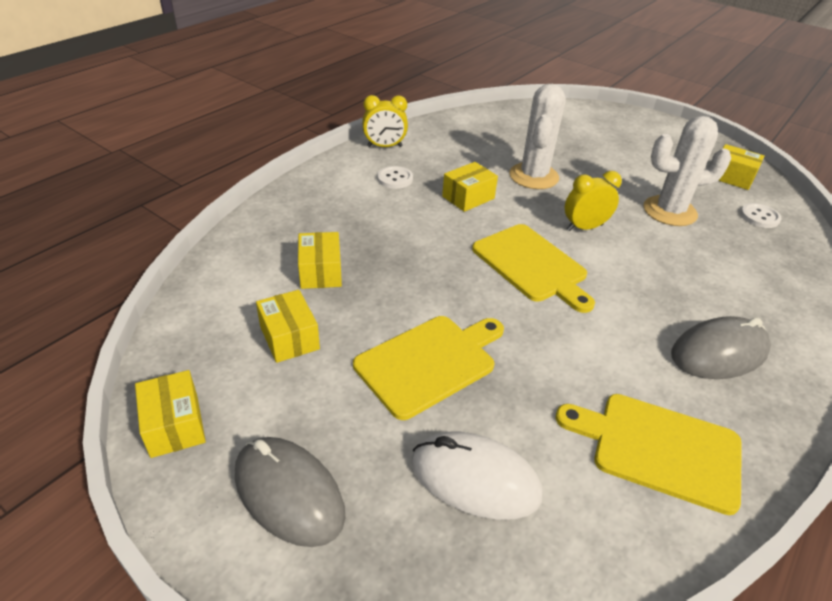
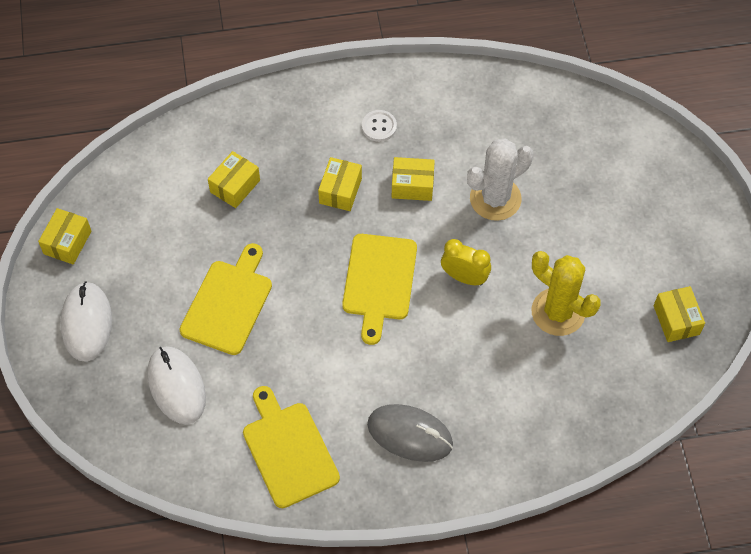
camera: 45 degrees right, 20 degrees up
grey mouse [235,437,346,547] -> white mouse [60,281,112,362]
yellow box [256,290,320,363] -> yellow box moved to [318,157,362,211]
yellow cutting board [353,316,504,420] -> yellow cutting board turned 75 degrees counterclockwise [180,243,272,355]
yellow clock [363,95,408,147] -> none
white cactus [644,116,731,226] -> yellow cactus [532,251,601,336]
white button [740,203,782,228] -> none

